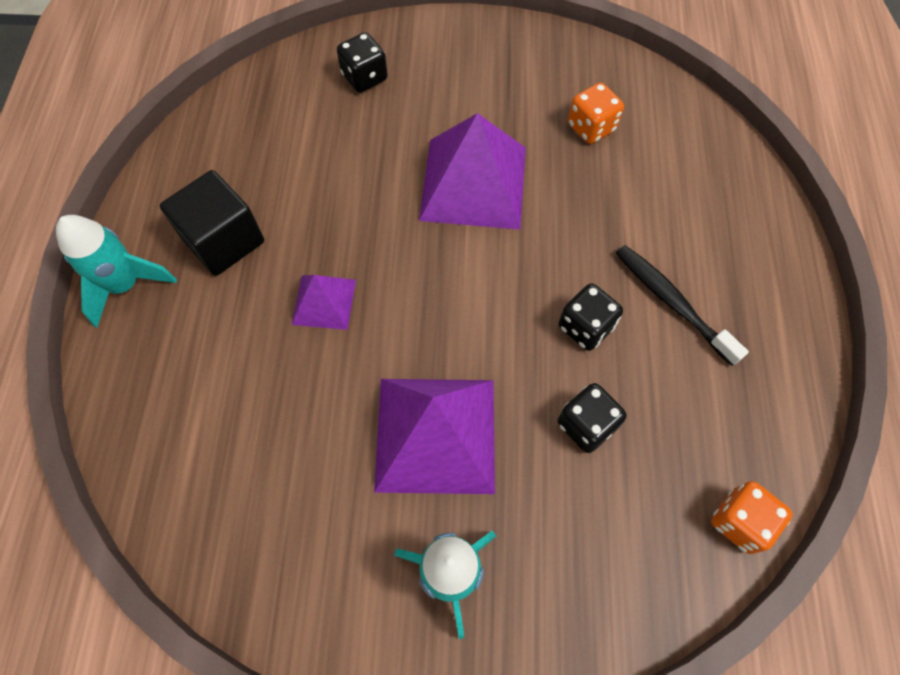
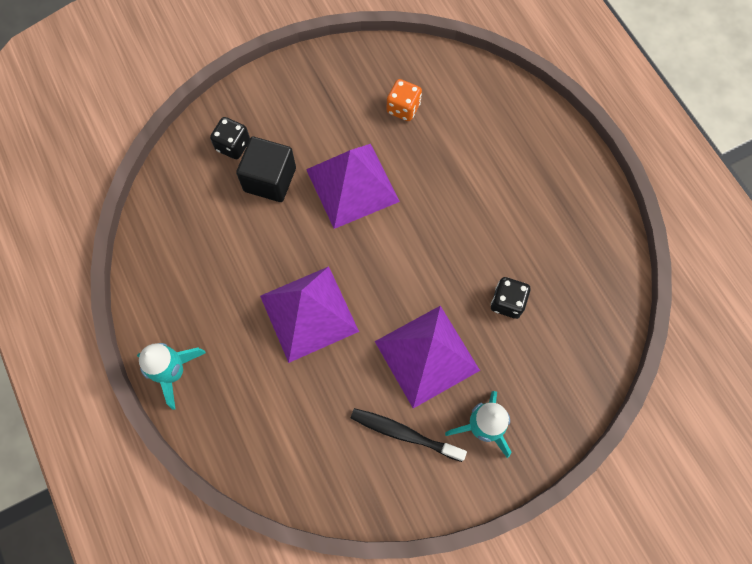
camera: 30 degrees left, 5 degrees up
black cube [160,170,264,276] -> black cube moved to [236,137,296,202]
purple pyramid [292,275,356,330] -> purple pyramid [260,267,359,363], size x1.92
black dice [559,283,623,351] -> none
black toothbrush [616,245,749,366] -> black toothbrush moved to [351,408,467,462]
orange dice [711,481,793,554] -> none

